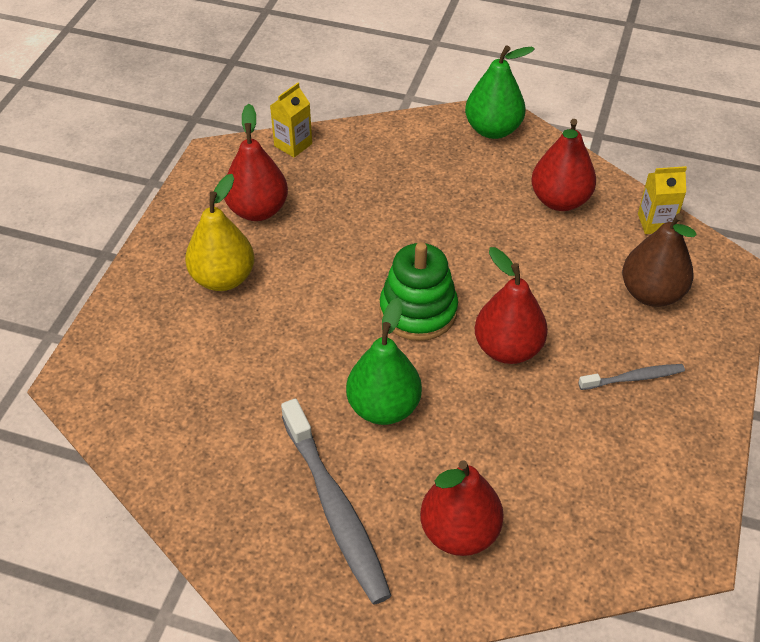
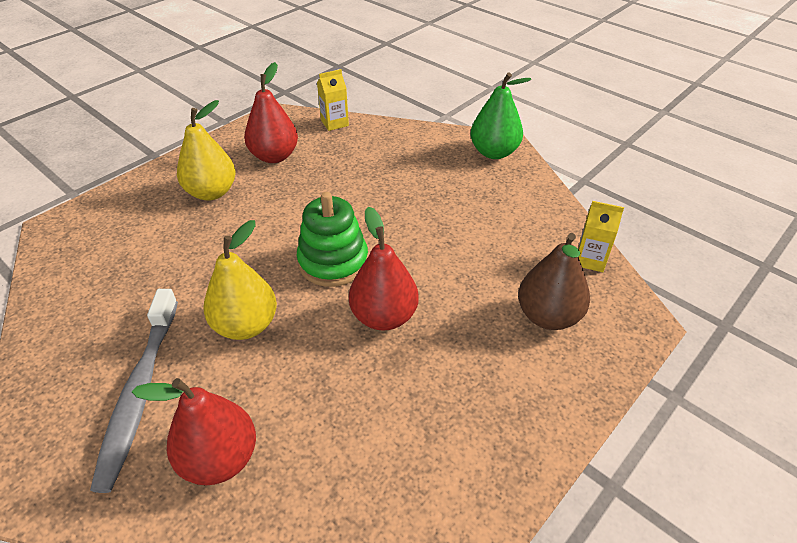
camera: 25 degrees right, 5 degrees down
green pear [346,298,422,425] -> yellow pear [203,220,277,340]
red pear [531,119,596,211] -> none
grey toothbrush [578,364,685,390] -> none

